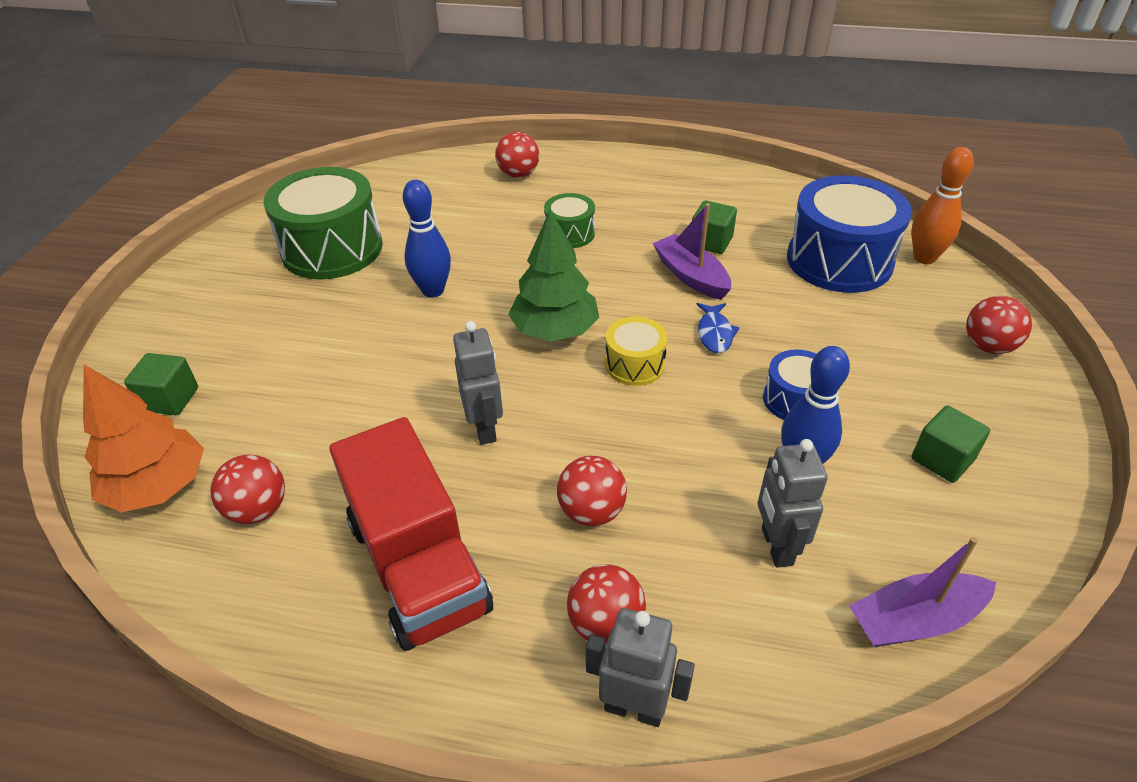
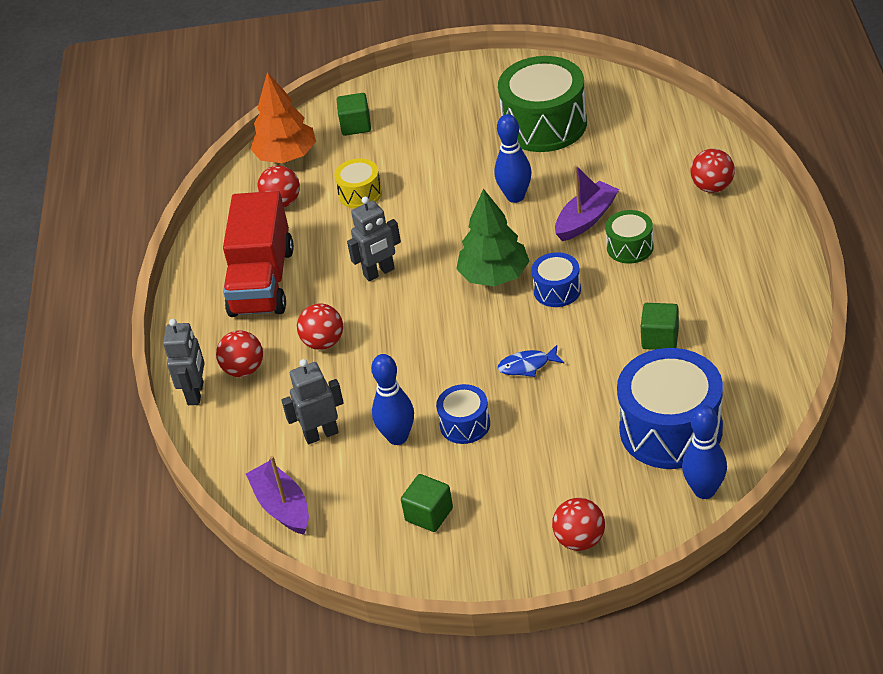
camera: 80 degrees right, 0 degrees up
red truck [329,417,493,651] -> red truck turned 45 degrees counterclockwise [223,191,294,317]
yellow drum [605,316,668,386] -> yellow drum moved to [334,158,382,208]
purple boat [653,203,731,300] -> purple boat moved to [555,165,619,241]
orange bowling pin [911,147,974,264] -> blue bowling pin [682,405,727,499]
none -> blue drum [531,252,581,307]

